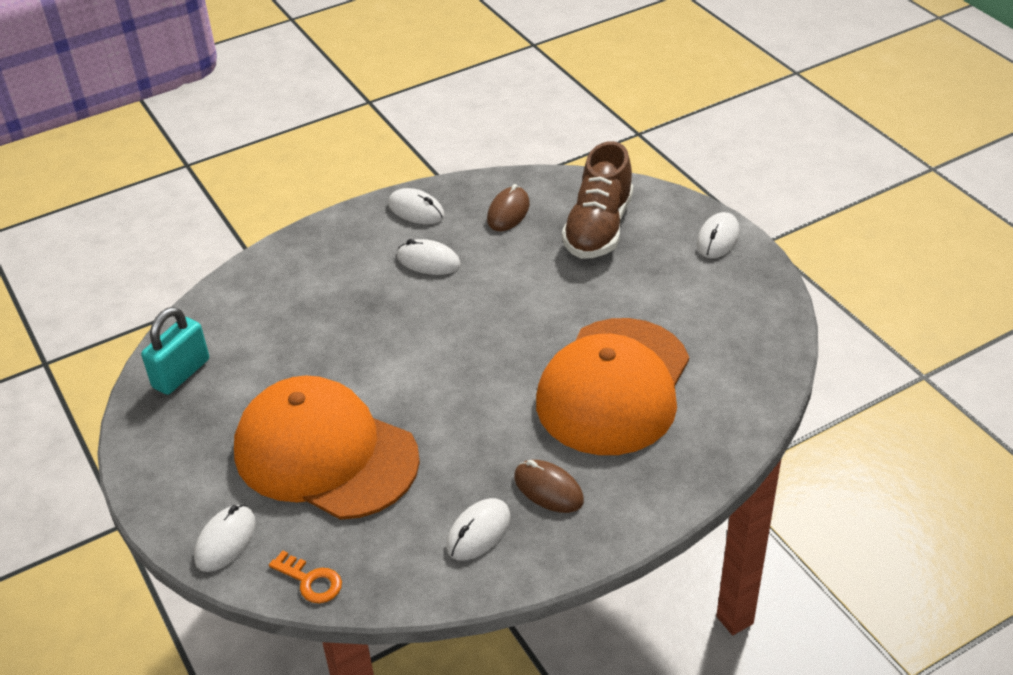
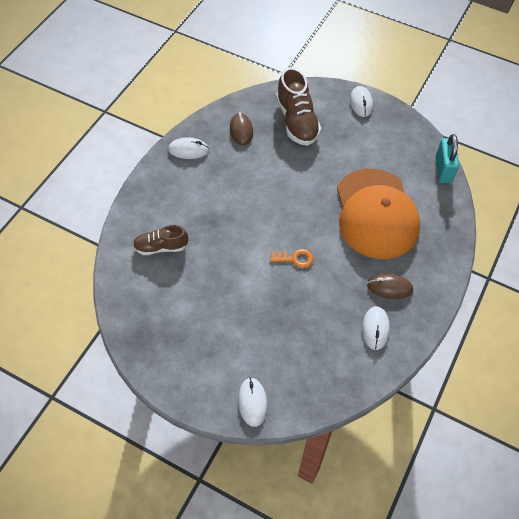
camera: 35 degrees left, 15 degrees up
turquoise padlock [141,307,209,395] -> turquoise padlock moved to [436,134,459,183]
orange cap [234,376,420,520] -> none
orange key [269,550,342,603] -> orange key moved to [270,249,314,268]
white mouse [397,239,461,275] -> none
none -> brown shoe [133,225,188,255]

